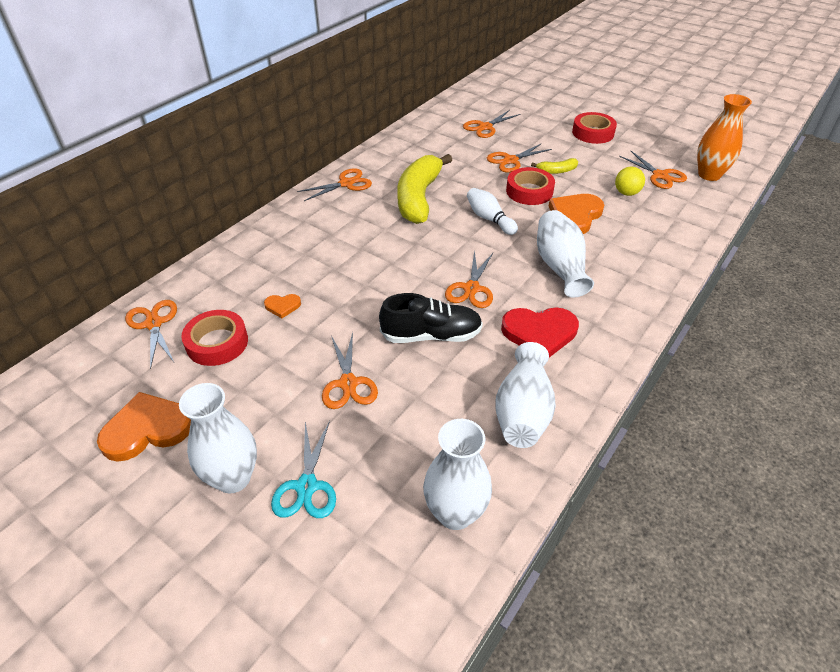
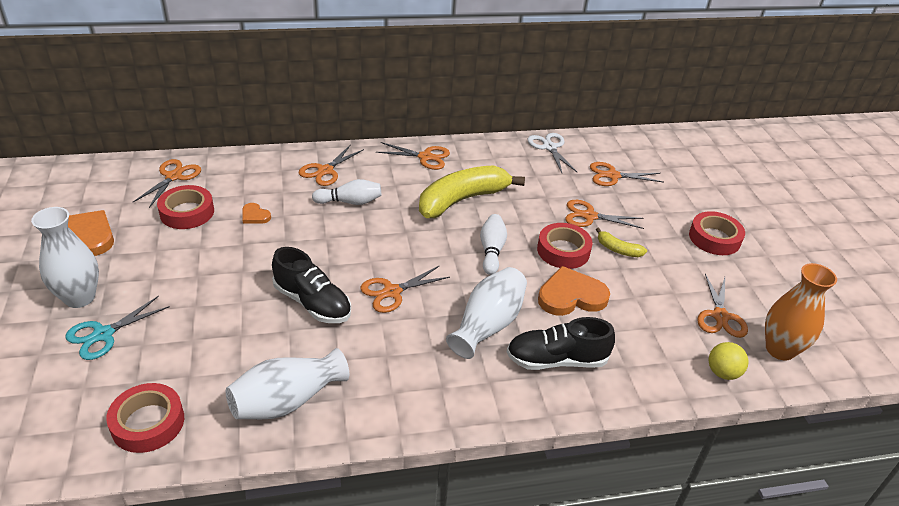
camera: 40 degrees right, 5 degrees down
orange scissors [322,332,378,409] -> orange scissors moved to [299,144,364,186]
white vase [423,419,492,530] -> red tape [106,383,184,453]
red heart [501,307,579,357] -> none
yellow ball [615,167,645,196] -> yellow ball moved to [709,342,749,380]
none -> white bowling pin [312,179,381,205]
none -> black shoe [507,317,615,370]
none -> white scissors [528,133,578,173]

